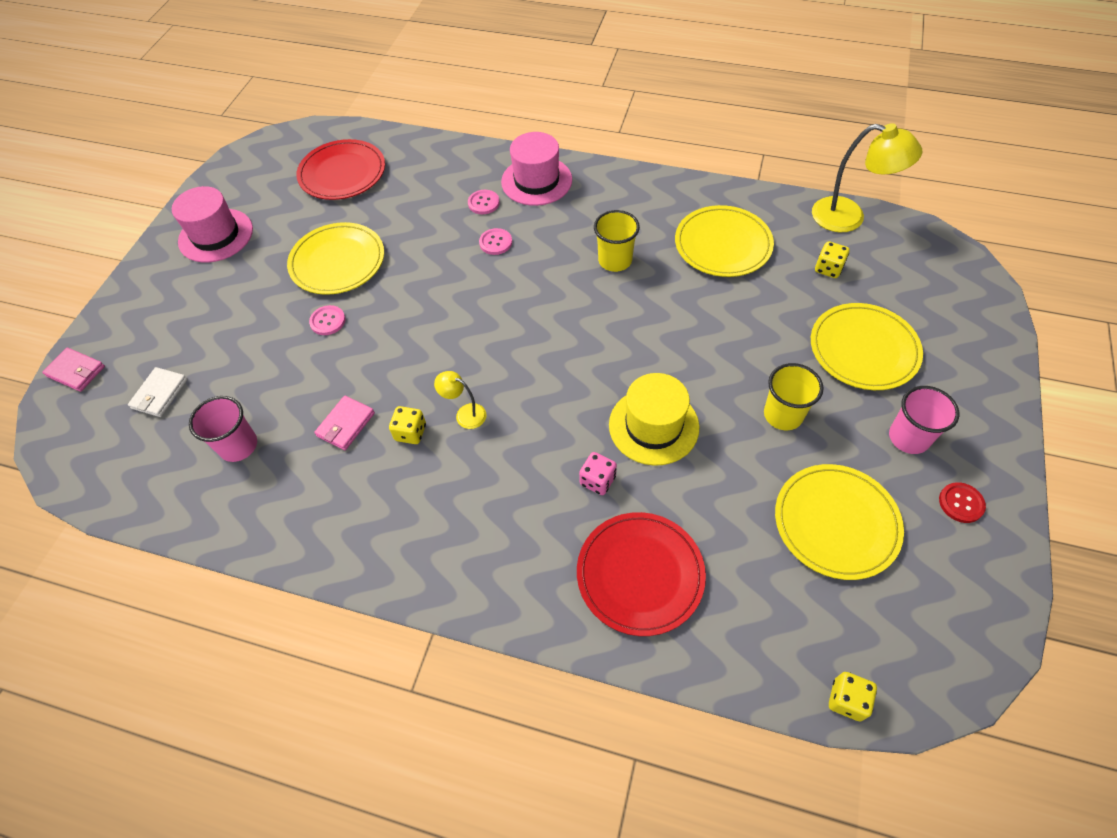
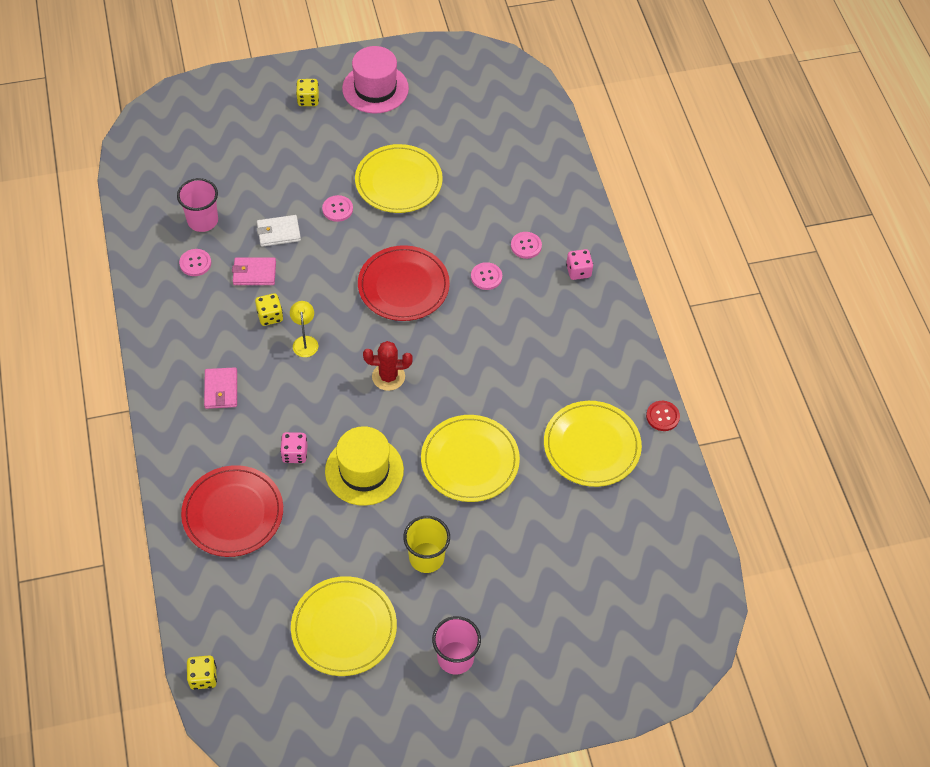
camera: 55 degrees right, 0 degrees up
pink wallet [42,348,105,392] -> pink wallet moved to [204,367,237,409]
white wallet [128,367,188,417] -> white wallet moved to [257,215,301,247]
red plate [296,139,385,200] -> red plate moved to [358,245,450,321]
pink hat [501,132,572,206] -> pink dice [566,249,593,280]
yellow cup [594,210,640,272] -> none
yellow plate [811,303,923,390] -> yellow plate moved to [421,415,520,502]
yellow lamp [812,123,922,232] -> none
yellow dice [815,241,849,278] -> yellow dice moved to [296,79,319,106]
red button [939,482,986,523] -> red button moved to [646,401,680,431]
none -> pink button [179,249,211,276]
none -> red cactus [363,341,412,391]

